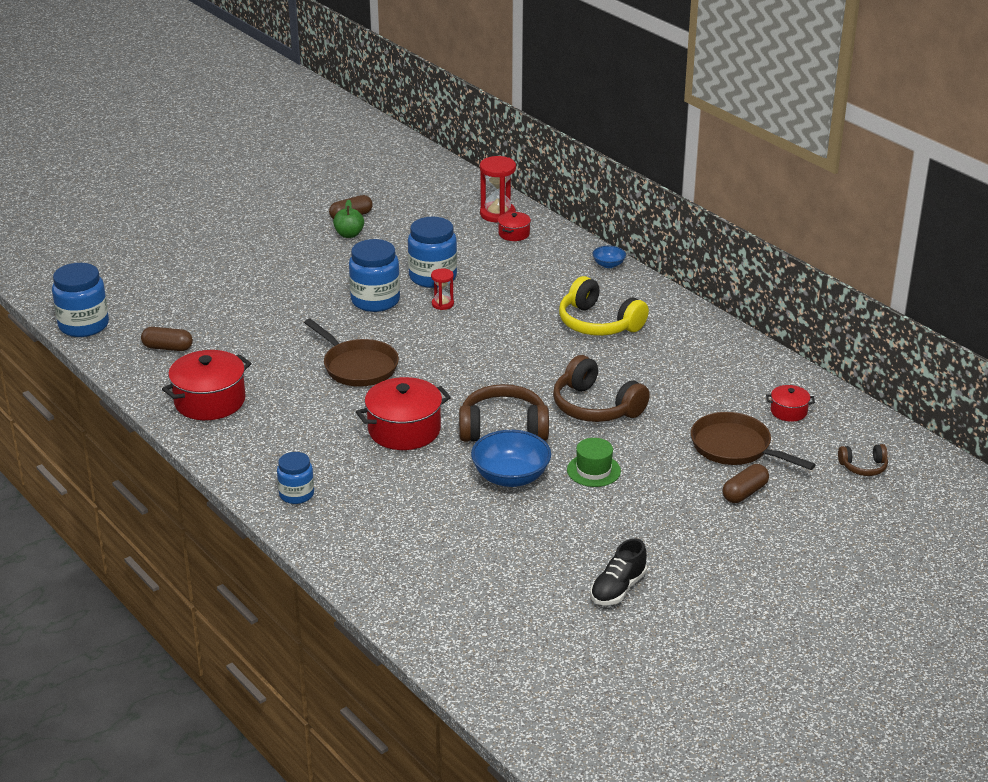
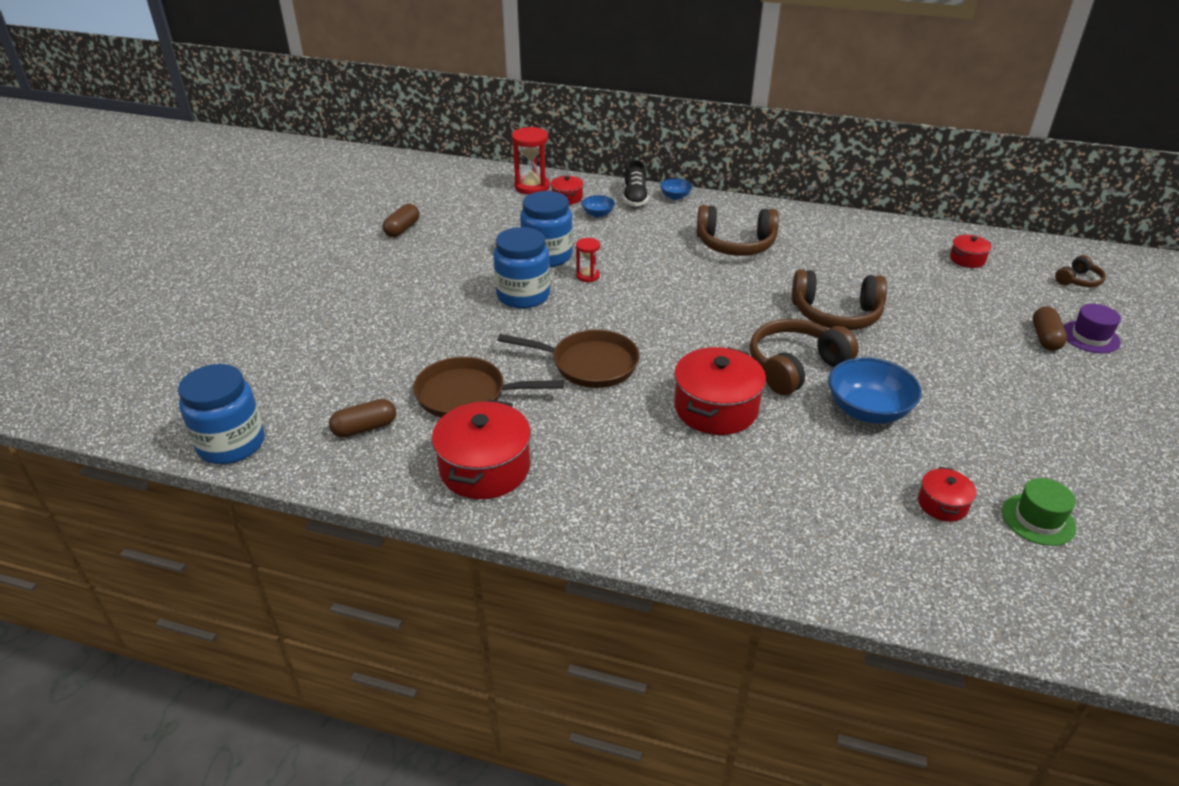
camera: 35 degrees left, 5 degrees up
blue jar [277,452,314,504] -> none
green apple [333,200,364,238] -> none
yellow headphones [559,276,649,336] -> brown headphones [696,205,779,256]
green hat [567,438,621,487] -> green hat moved to [1002,478,1076,546]
black shoe [590,538,647,605] -> black shoe moved to [623,160,649,206]
brown pan [691,412,816,470] -> brown pan moved to [413,357,564,418]
none -> blue bowl [582,195,615,217]
none -> red pot [918,467,976,522]
none -> purple hat [1064,304,1121,353]

